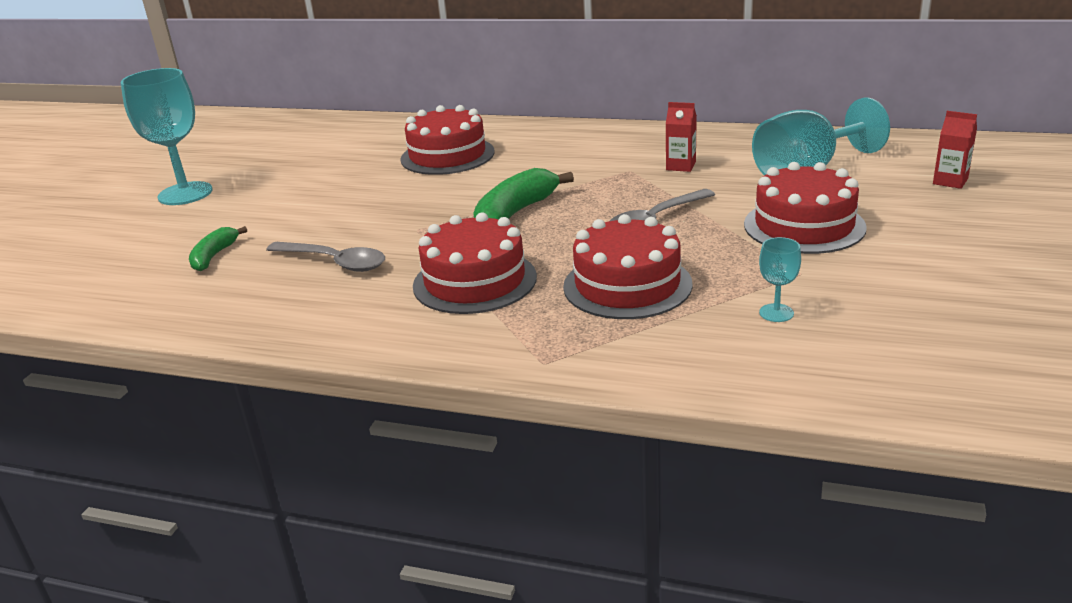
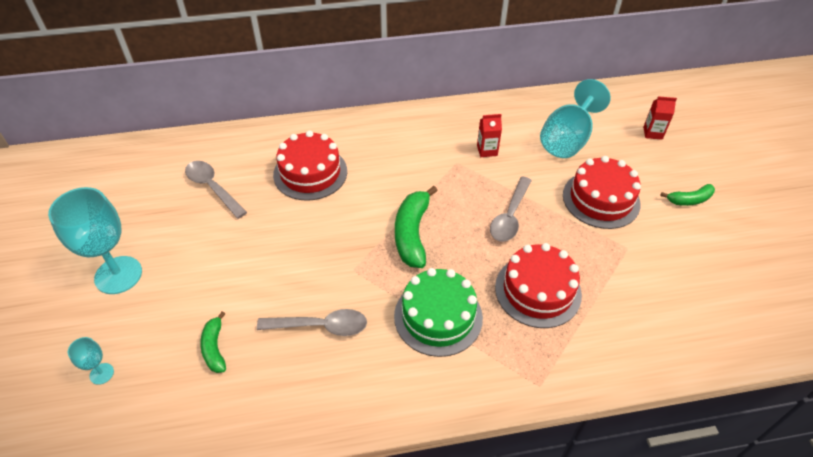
camera: 30 degrees left, 20 degrees up
red cake [413,212,537,314] -> green cake [394,268,483,357]
turquoise goblet [759,237,801,322] -> turquoise goblet moved to [68,337,114,385]
none -> grey spoon [185,161,247,219]
none -> green banana [660,184,715,206]

